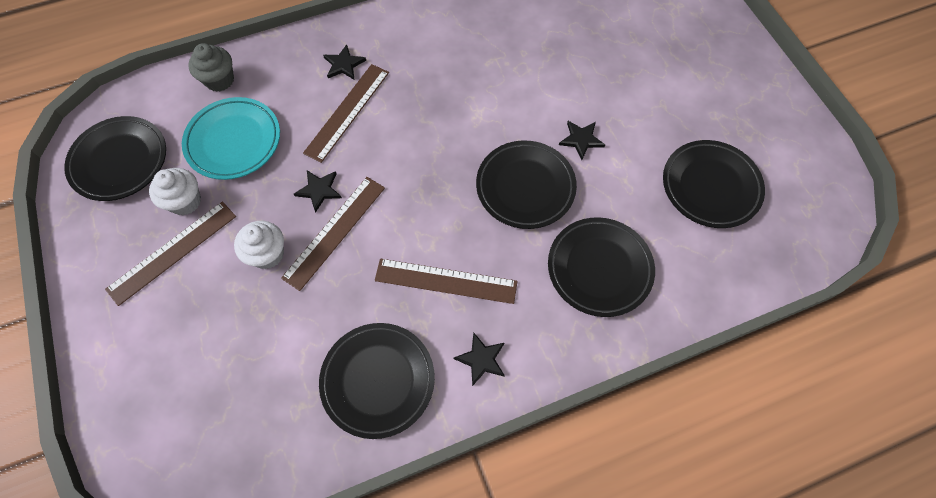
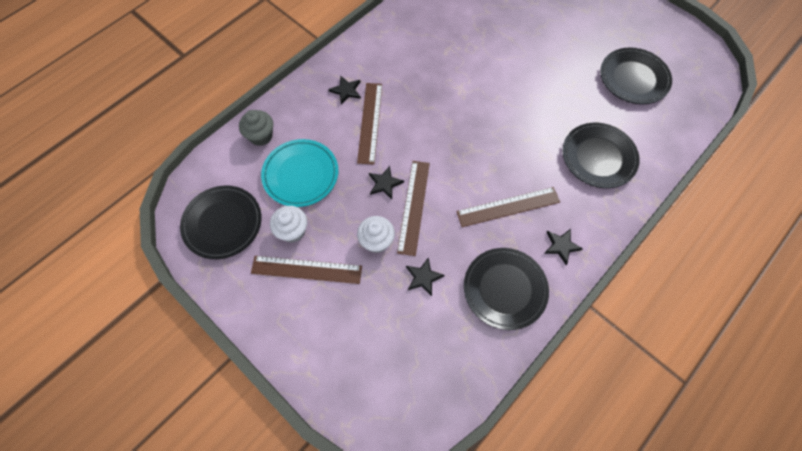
camera: 25 degrees left, 0 degrees up
brown ruler [105,202,236,306] -> brown ruler turned 75 degrees clockwise [251,256,362,284]
black plate [476,140,577,229] -> none
black star [559,121,605,160] -> black star moved to [406,257,445,296]

